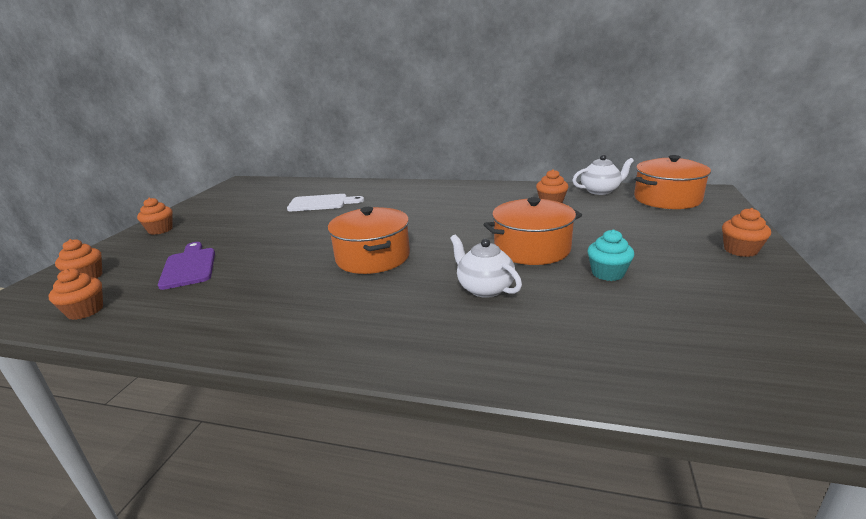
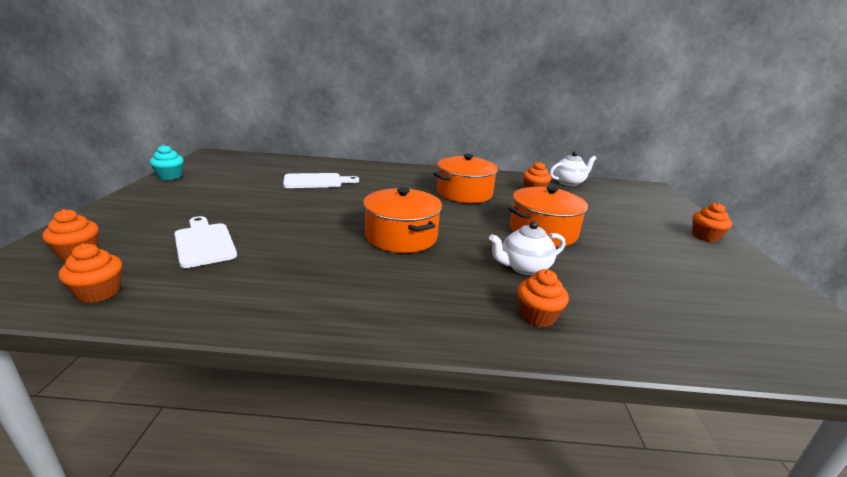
camera: 15 degrees left, 0 degrees up
orange cupcake [137,198,173,235] -> orange cupcake moved to [517,269,569,327]
purple cutting board [158,242,215,290] -> white cutting board [174,216,237,268]
white teapot [450,235,522,298] -> white teapot turned 60 degrees counterclockwise [489,221,565,275]
turquoise cupcake [587,229,634,281] -> turquoise cupcake moved to [150,145,184,180]
orange pot [634,155,711,209] -> orange pot moved to [433,154,498,203]

